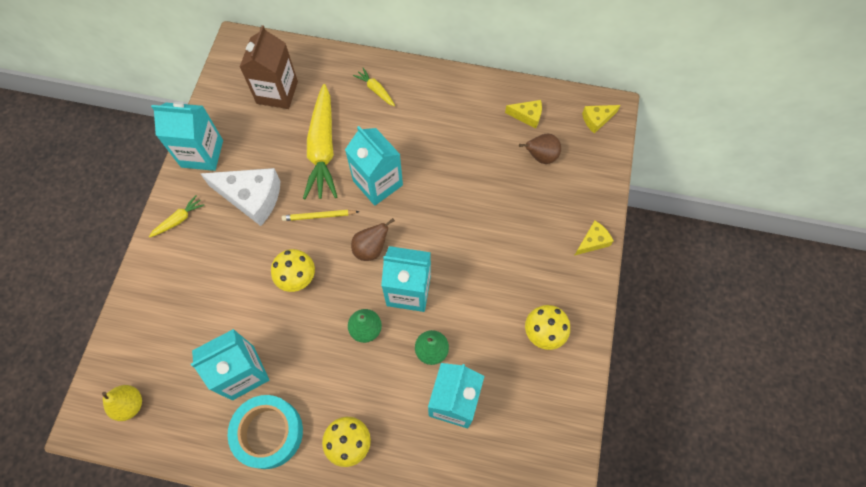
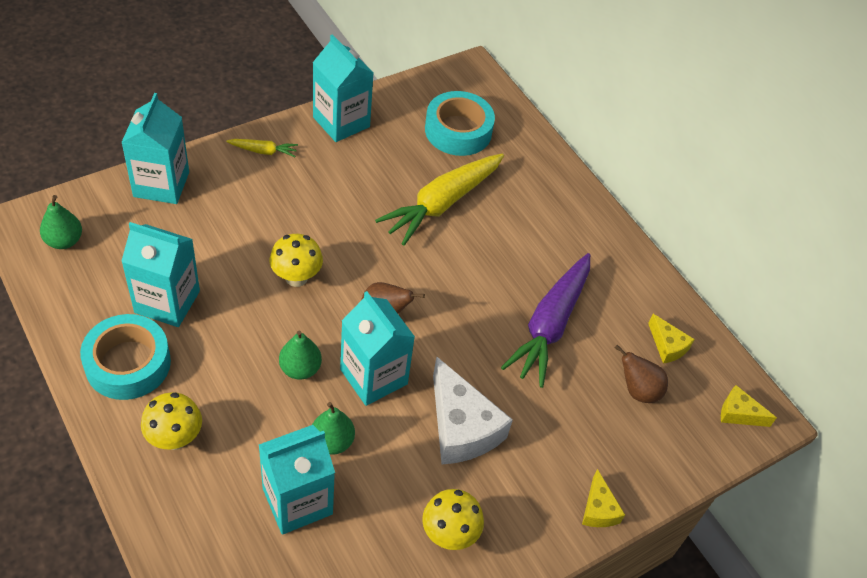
camera: 40 degrees right, 15 degrees down
yellow pear [102,385,142,421] -> green pear [40,195,82,249]
white cheese [201,168,281,226] -> white cheese moved to [433,357,513,464]
brown carton [240,25,298,109] -> turquoise tape [425,91,495,156]
yellow pencil [282,210,359,221] -> none
turquoise carton [345,126,403,206] -> turquoise carton moved to [121,93,189,204]
yellow carrot [353,68,395,106] -> none
yellow cheese [574,221,614,256] -> yellow cheese turned 75 degrees clockwise [582,469,625,527]
none -> purple carrot [501,253,590,388]

